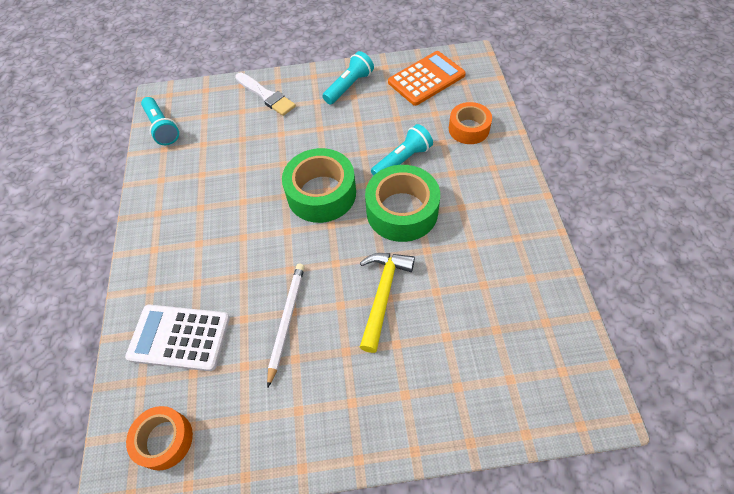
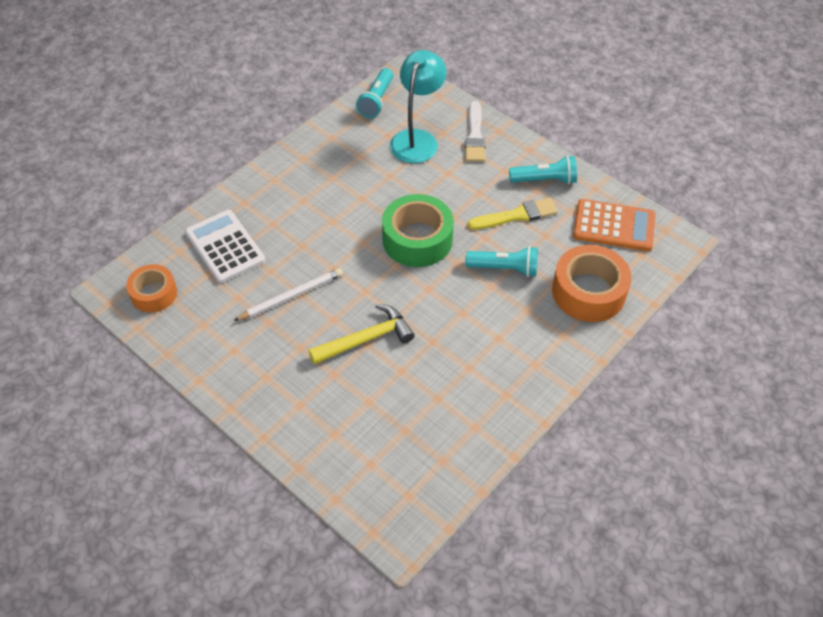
camera: 45 degrees right, 5 degrees down
green tape [365,165,440,242] -> none
orange tape [449,102,492,144] -> orange tape [552,245,631,322], size x1.60
none -> turquoise lamp [390,50,446,163]
none -> yellow brush [468,198,558,230]

